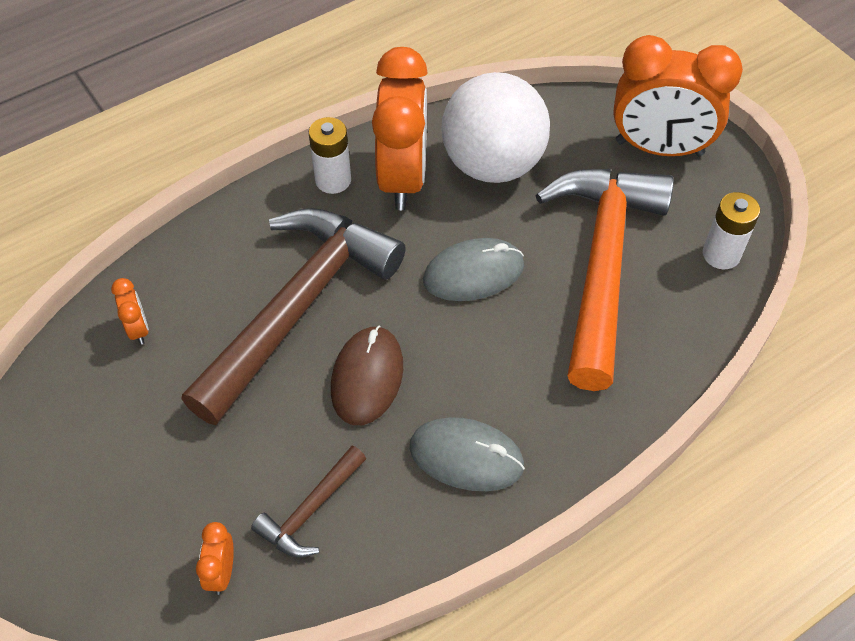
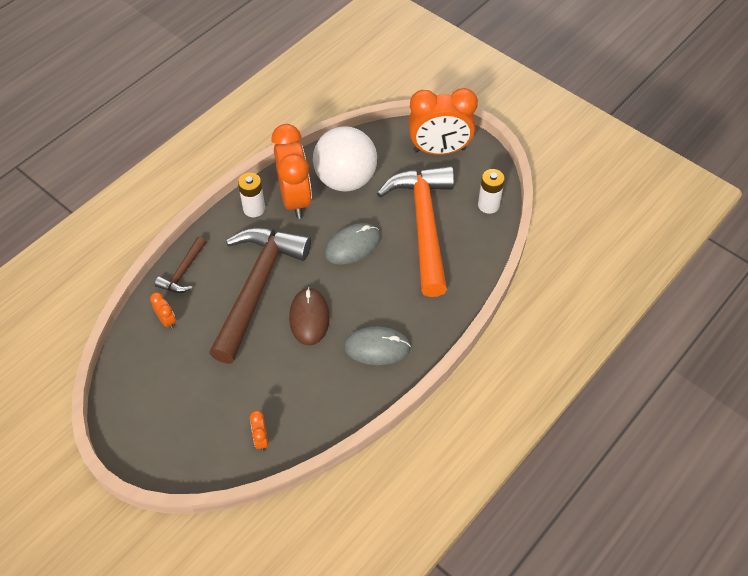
camera: 15 degrees left, 0 degrees up
brown hammer [251,446,366,557] -> brown hammer moved to [155,237,206,293]

